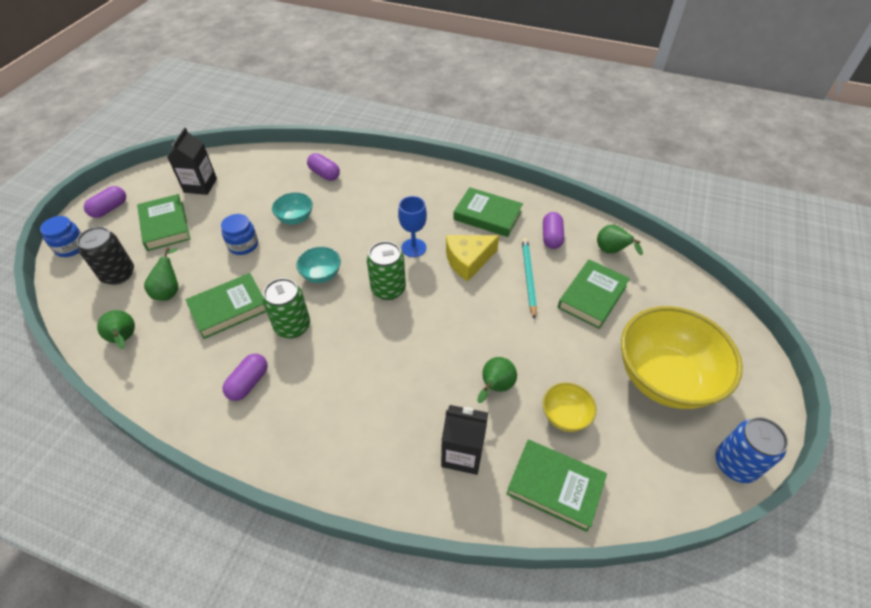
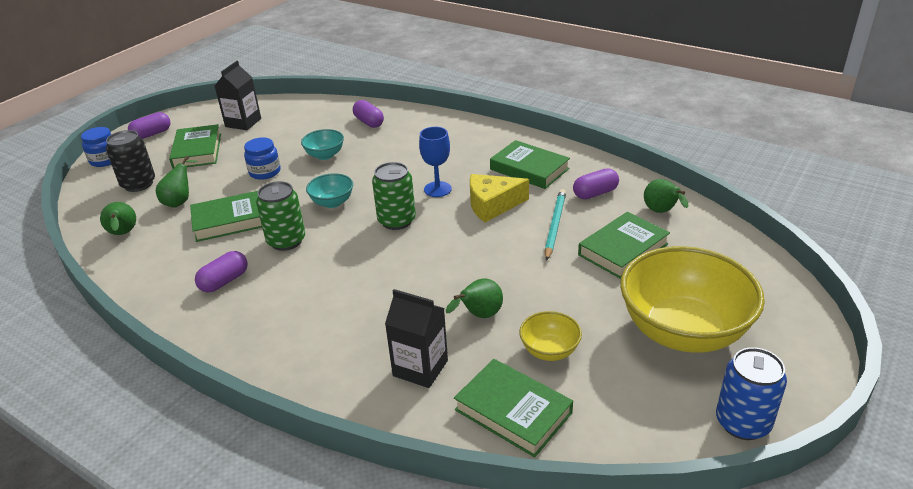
camera: 15 degrees right, 15 degrees down
purple capsule [543,212,564,249] -> purple capsule turned 45 degrees clockwise [573,168,619,199]

